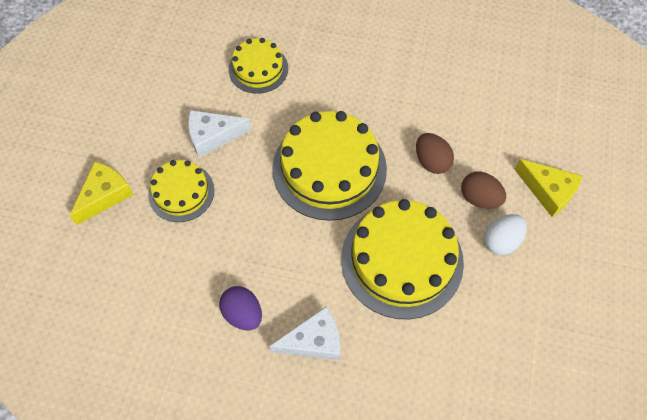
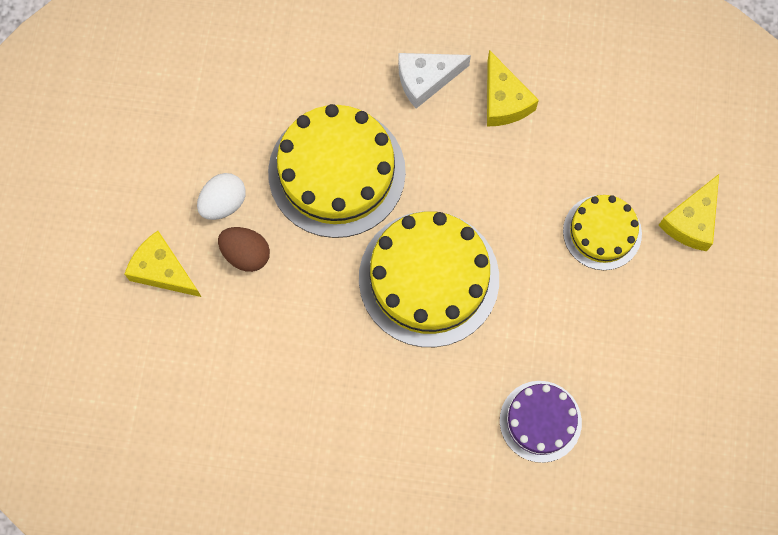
camera: 175 degrees right, 10 degrees up
white cheese [188,110,251,157] -> none
purple egg [219,286,262,330] -> yellow cheese [487,50,539,126]
yellow cake [229,38,288,94] -> purple cake [500,381,582,463]
brown egg [416,133,454,174] -> none

